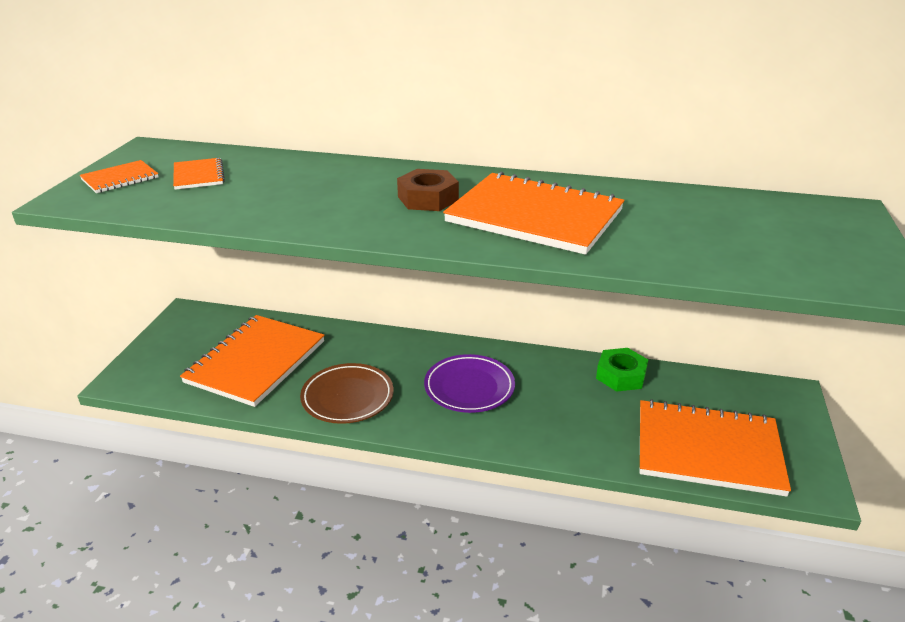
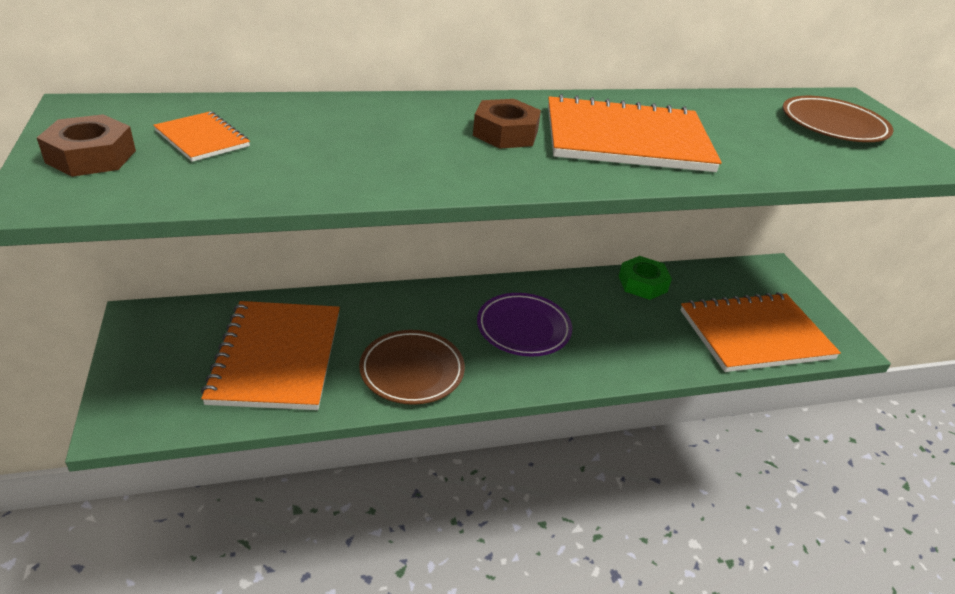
camera: 30 degrees left, 5 degrees up
orange notebook [80,160,159,193] -> brown nut [37,114,136,177]
none -> brown plate [782,96,894,142]

